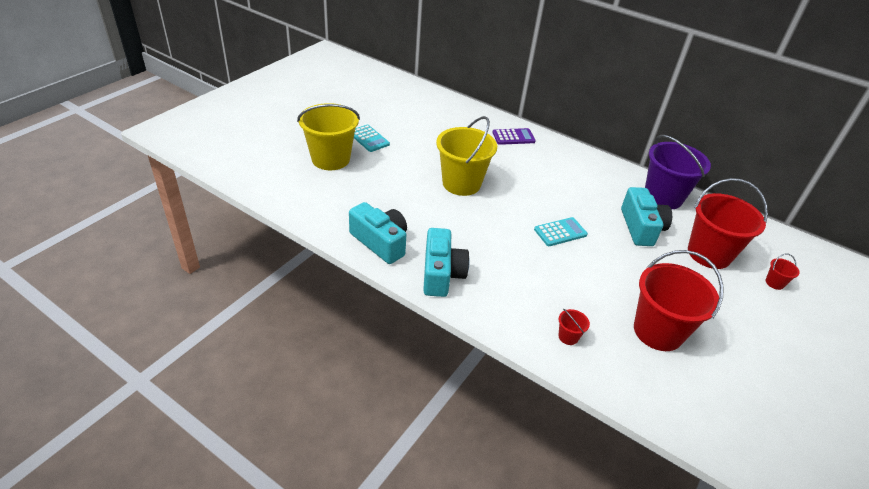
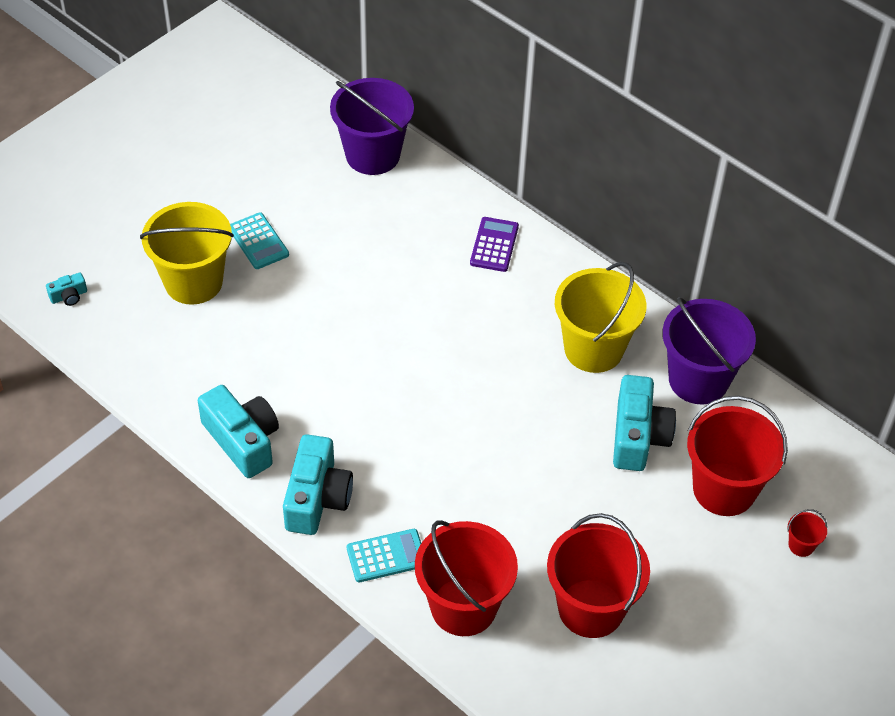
camera: 10 degrees right, 10 degrees up
yellow bucket [436,116,497,196] -> yellow bucket moved to [555,262,646,373]
purple calculator [492,128,536,145] -> purple calculator turned 75 degrees counterclockwise [470,217,519,272]
turquoise calculator [534,217,588,246] -> turquoise calculator moved to [347,529,421,582]
red bucket [558,309,590,345] -> red bucket [415,520,518,636], size x2.48
none -> turquoise camera [46,273,87,306]
none -> purple bucket [330,78,414,175]

